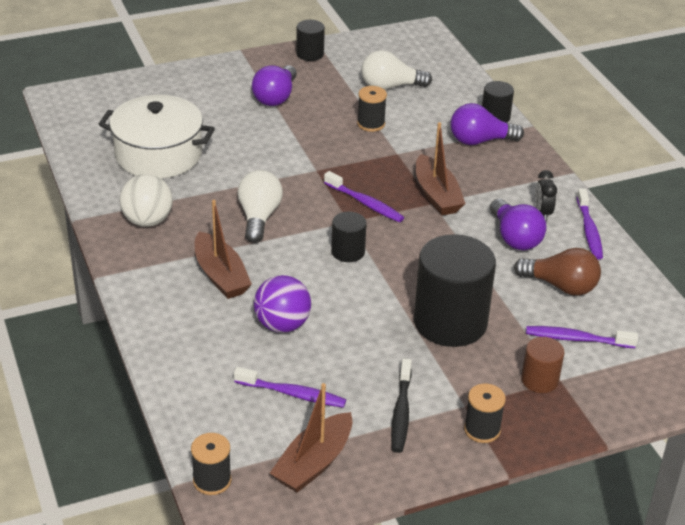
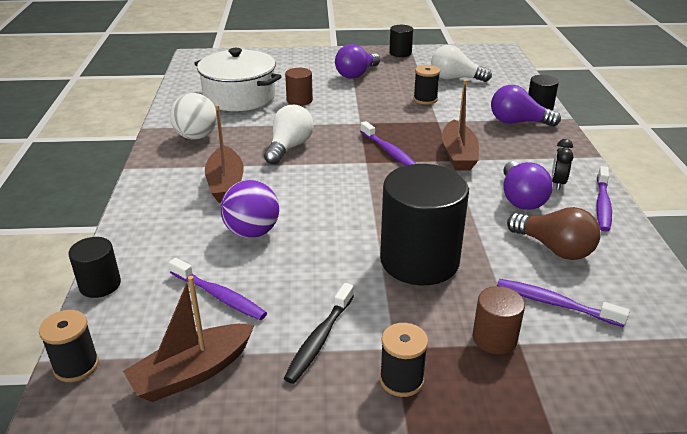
camera: 20 degrees right, 5 degrees down
black cylinder [331,212,367,262] -> black cylinder moved to [69,237,121,298]
none -> brown cylinder [285,68,313,106]

